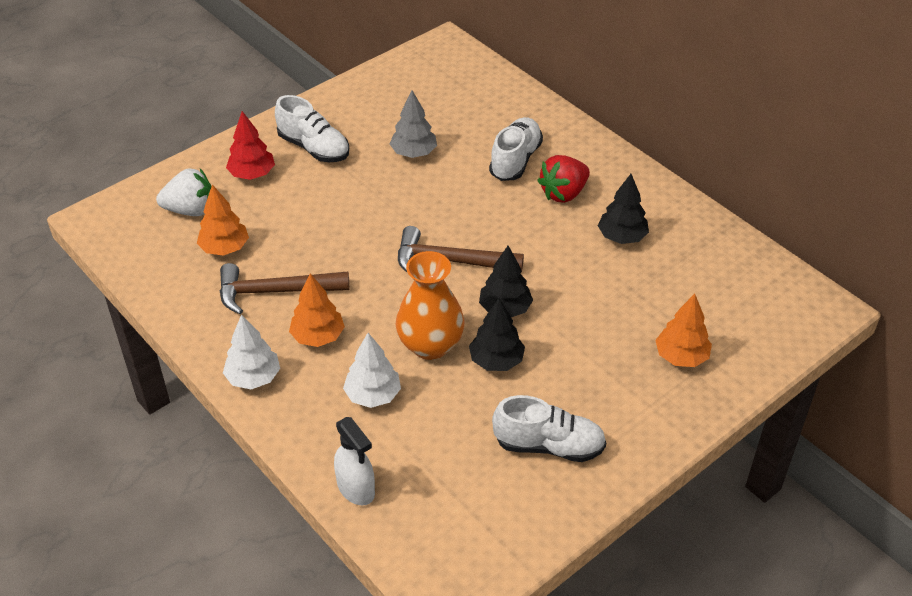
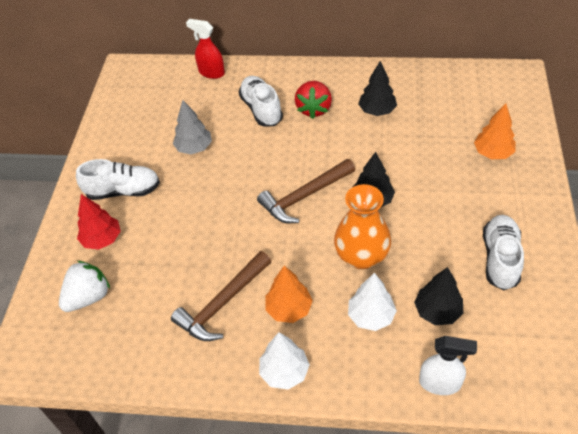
camera: 40 degrees left, 5 degrees up
orange tree [197,184,249,256] -> none
black tree [469,298,525,371] -> black tree moved to [414,267,463,325]
white shoe [492,395,606,462] -> white shoe turned 45 degrees counterclockwise [483,215,524,290]
none -> red spray bottle [186,19,225,79]

